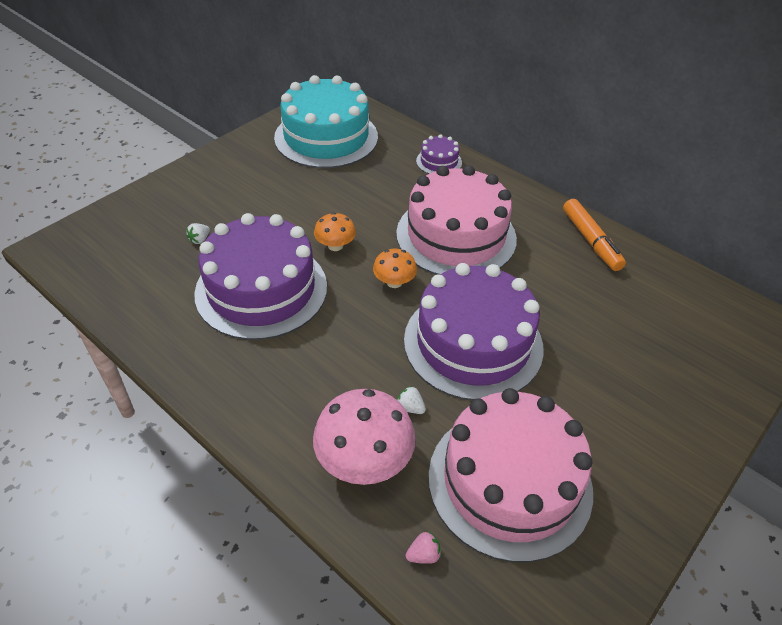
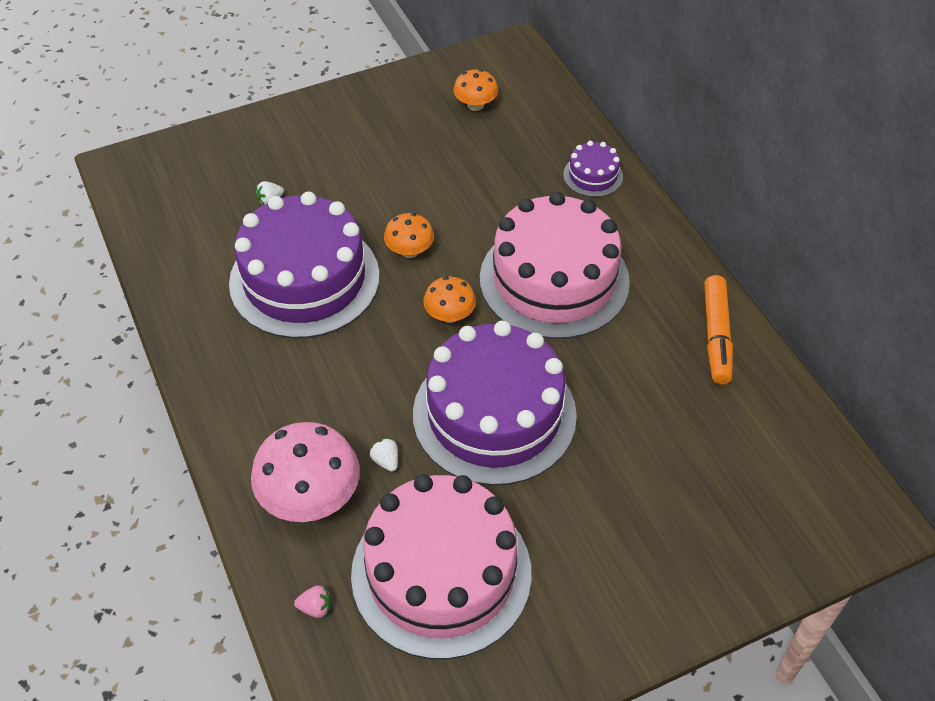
camera: 25 degrees right, 5 degrees up
turquoise cake [274,75,378,168] -> orange mushroom [453,69,498,111]

